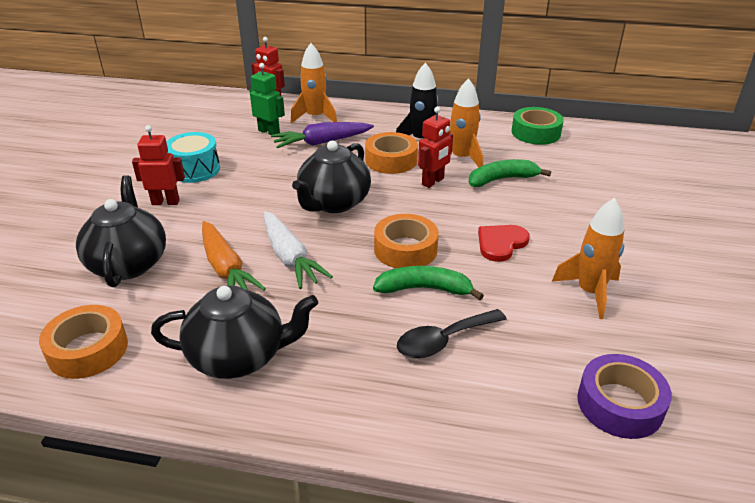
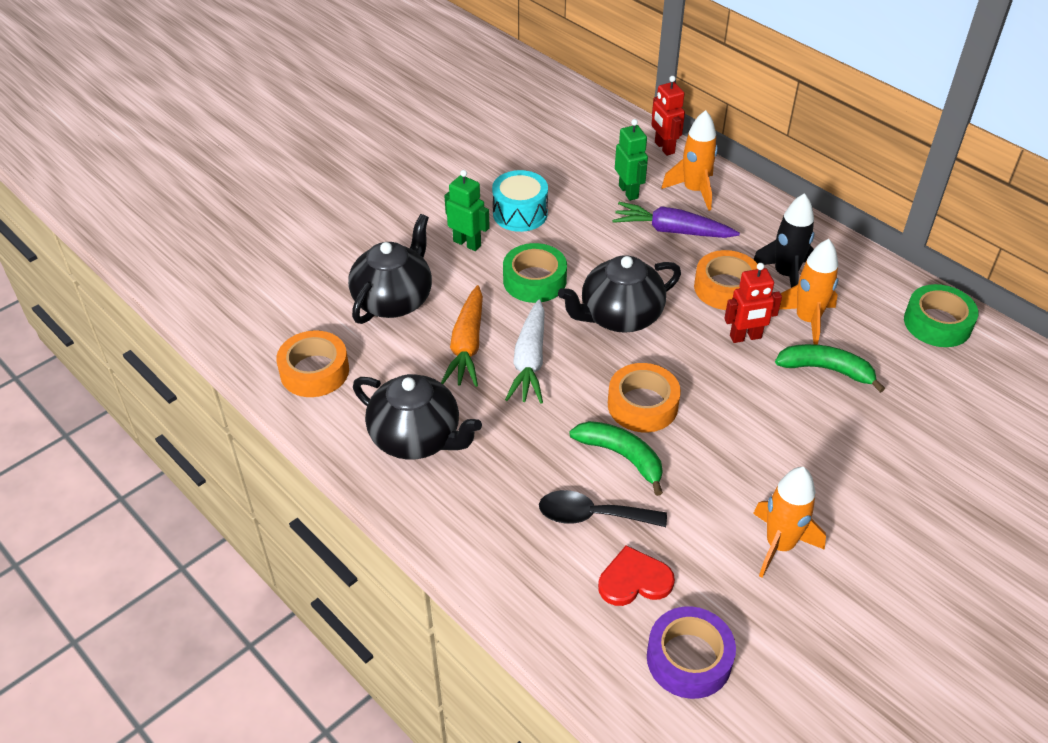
camera: 35 degrees right, 10 degrees up
red robot [132,125,185,205] -> green robot [444,170,490,251]
red heart [478,225,529,262] -> red heart moved to [598,545,675,606]
none -> green tape [503,243,567,303]

